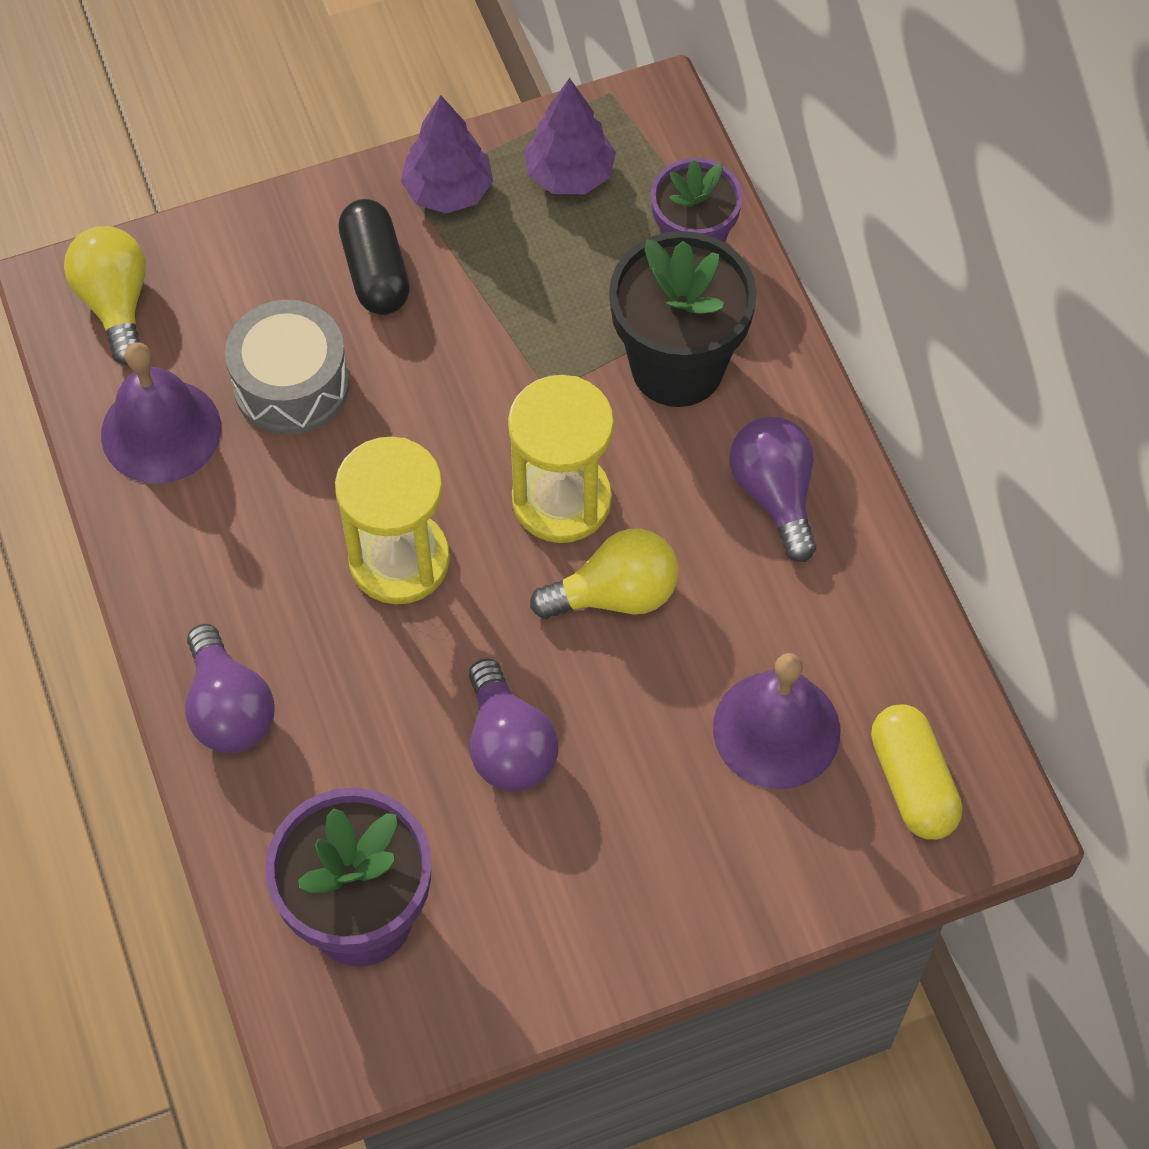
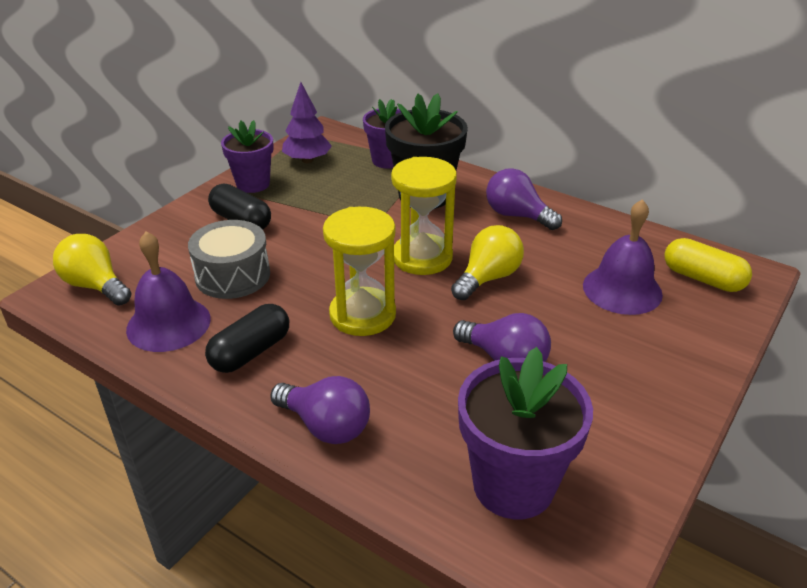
camera: 35 degrees left, 25 degrees down
purple tree [400,95,493,213] -> purple flower pot [221,120,274,193]
none -> black capsule [205,304,289,373]

